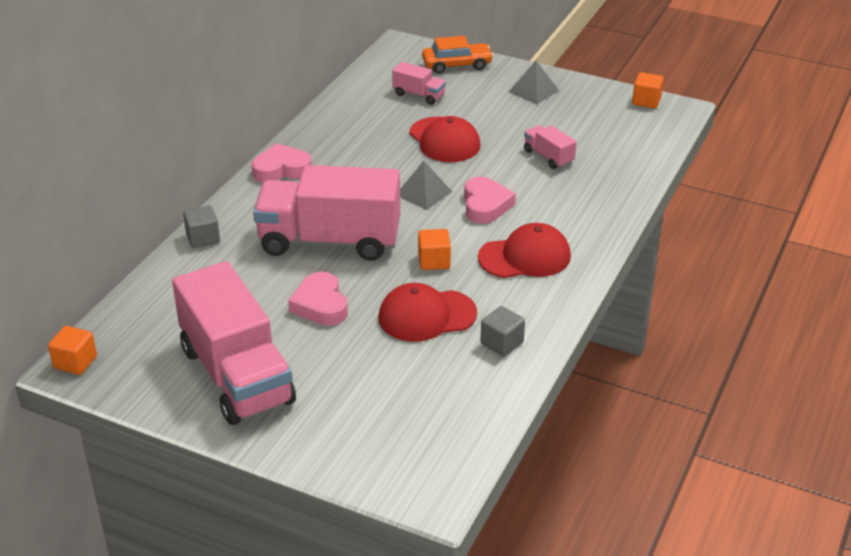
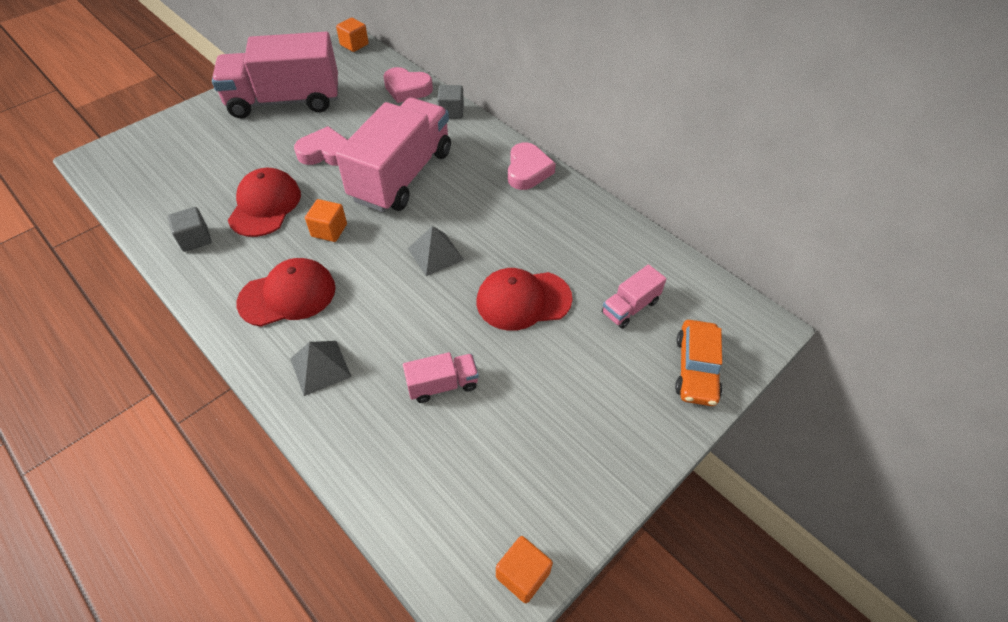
camera: 110 degrees right, 15 degrees up
pink heart [464,176,516,224] -> pink heart moved to [383,67,433,103]
red cap [478,223,571,278] -> red cap turned 120 degrees counterclockwise [236,258,336,327]
grey pyramid [509,61,560,104] -> grey pyramid moved to [290,341,351,396]

